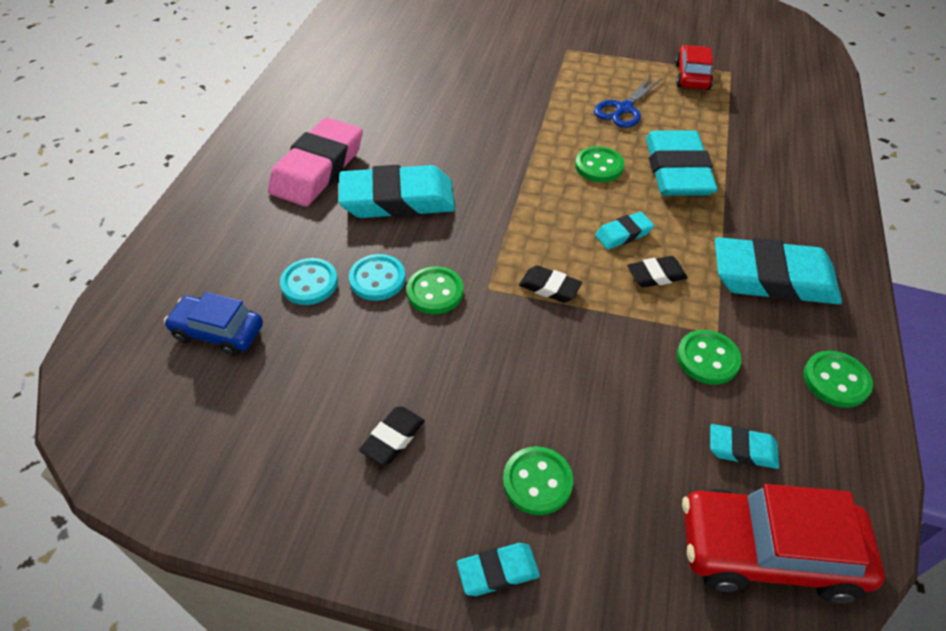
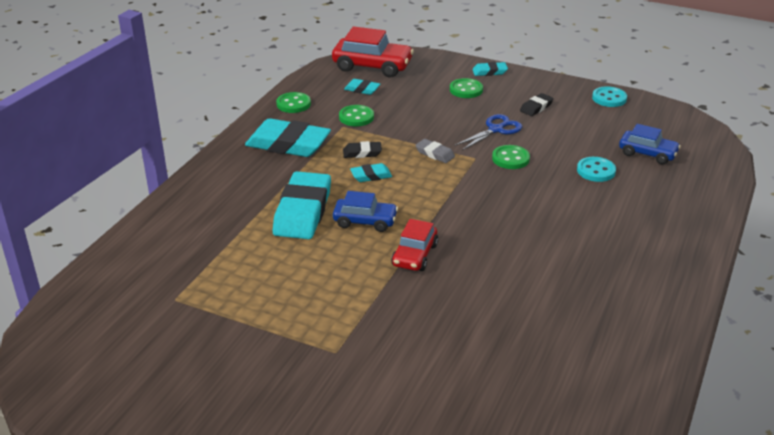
camera: 170 degrees left, 15 degrees down
pink eraser [268,117,363,207] -> none
turquoise eraser [338,165,455,218] -> none
turquoise button [349,254,406,301] -> turquoise button moved to [592,86,627,107]
black eraser [519,265,582,303] -> grey eraser [415,139,455,163]
green button [575,146,625,182] -> blue car [333,191,398,232]
blue scissors [594,76,662,128] -> blue scissors moved to [454,114,522,150]
red car [675,45,713,90] -> red car moved to [391,219,438,271]

